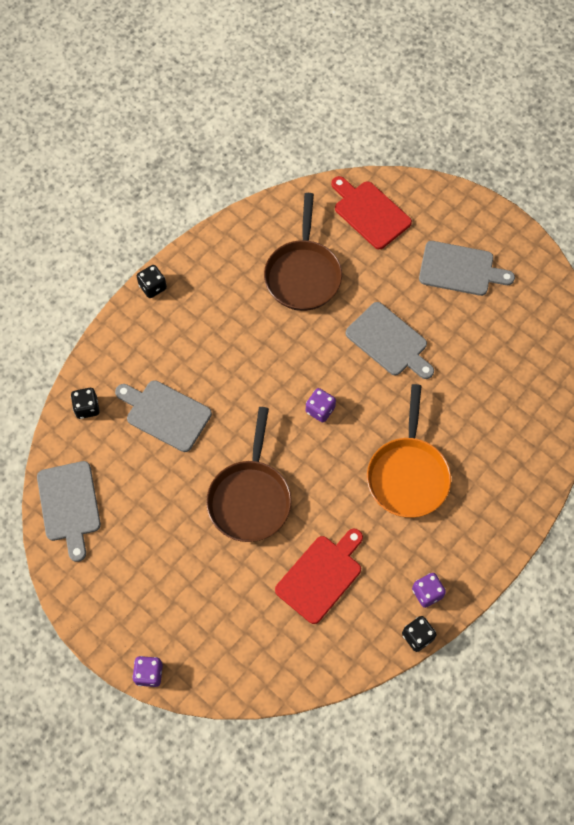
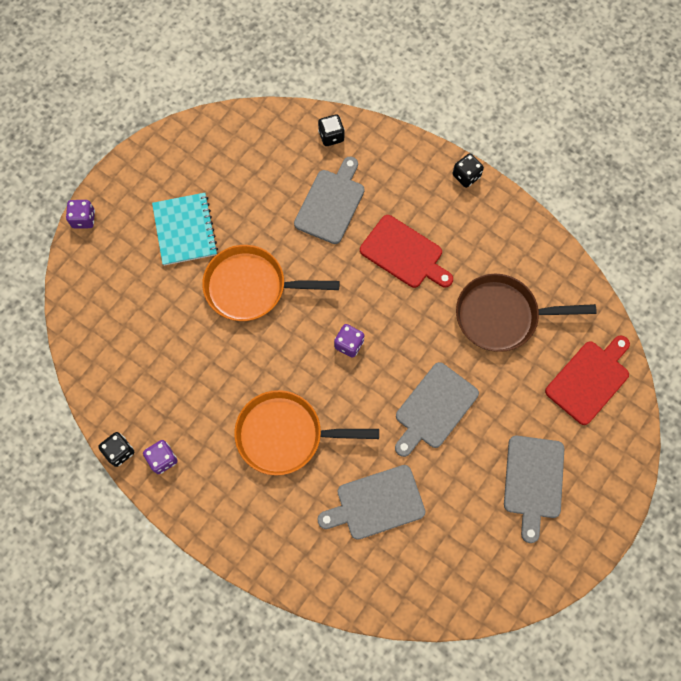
camera: 85 degrees right, 5 degrees up
grey cutting board [37,461,101,562] -> grey cutting board moved to [318,465,426,540]
brown pan [206,407,292,542] -> orange pan [202,245,340,321]
red cutting board [275,528,363,624] -> red cutting board moved to [360,215,453,288]
none -> turquoise notebook [152,193,218,266]

